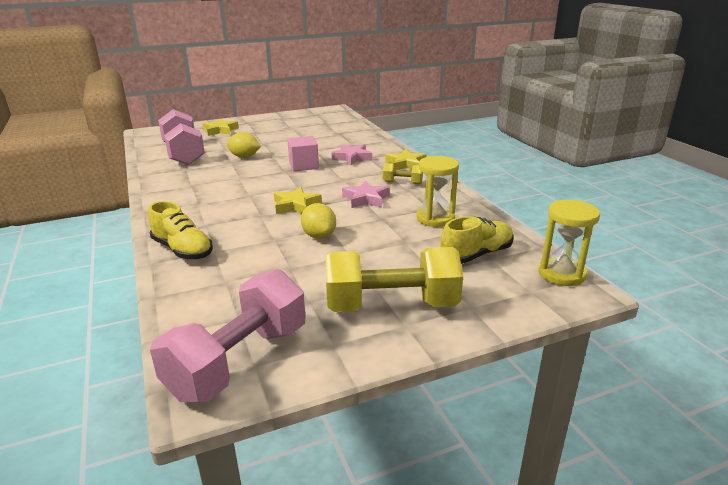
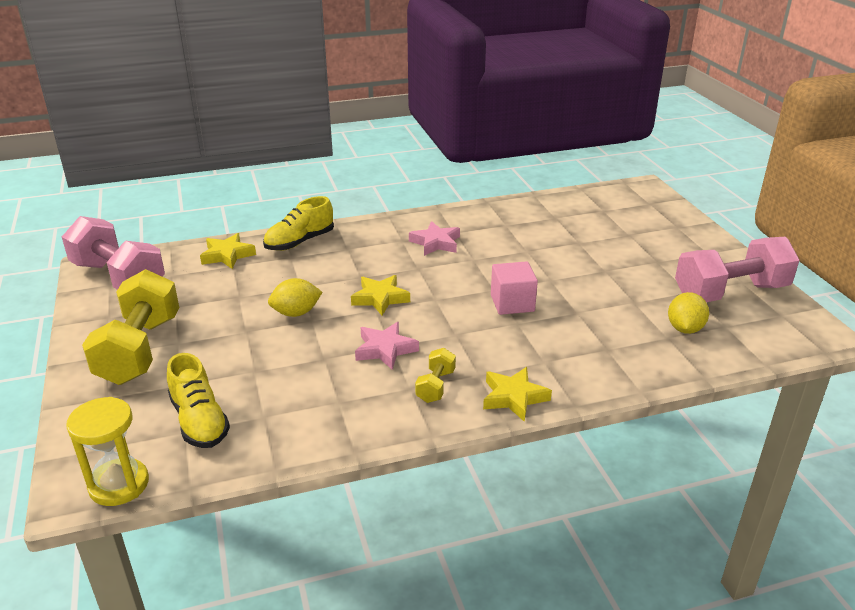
camera: 95 degrees right, 5 degrees up
pink dumbbell [158,109,205,165] -> pink dumbbell moved to [675,237,799,302]
yellow star [202,119,239,136] -> yellow star moved to [200,233,256,269]
yellow lemon [227,132,261,158] -> yellow lemon moved to [668,292,709,334]
pink star [331,144,372,165] -> pink star moved to [409,221,460,256]
yellow hourglass [417,156,459,227] -> none

